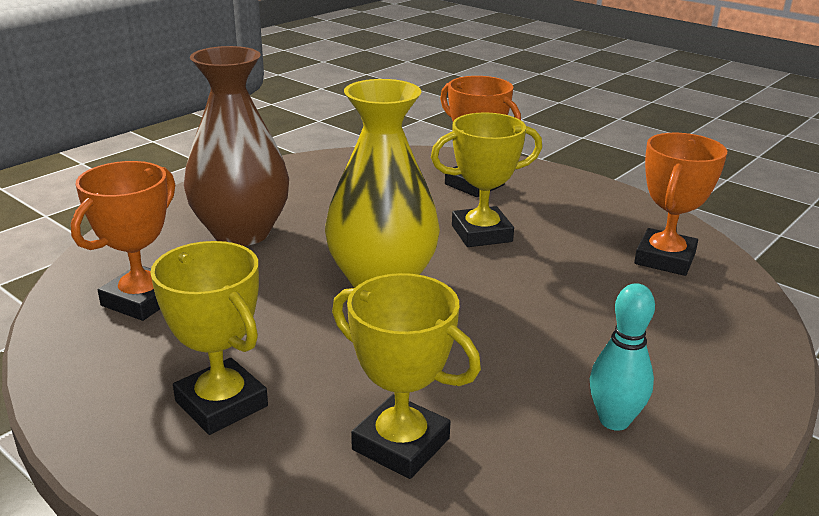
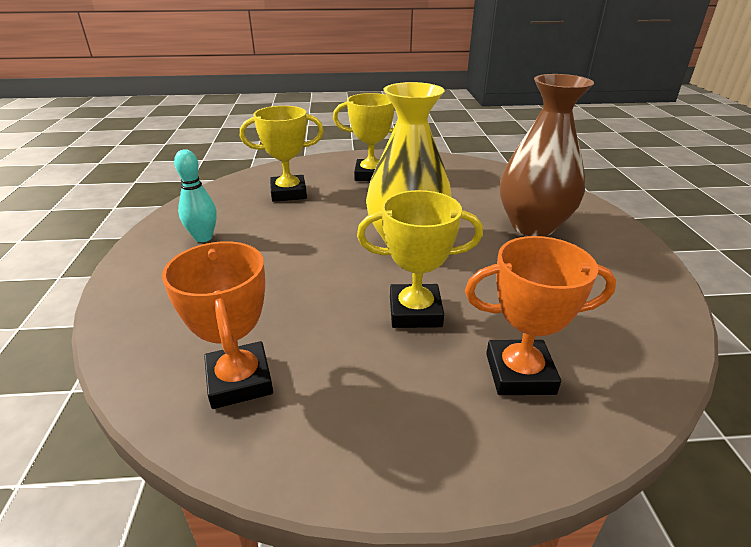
camera: 135 degrees right, 5 degrees up
orange trophy [71,161,175,321] -> none
yellow trophy [431,112,542,247] -> yellow trophy turned 60 degrees clockwise [357,190,483,328]

